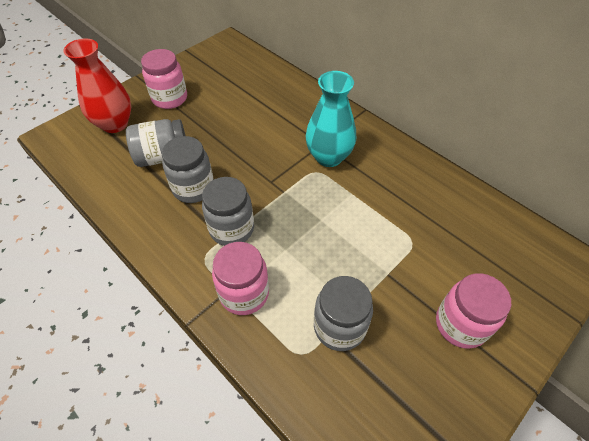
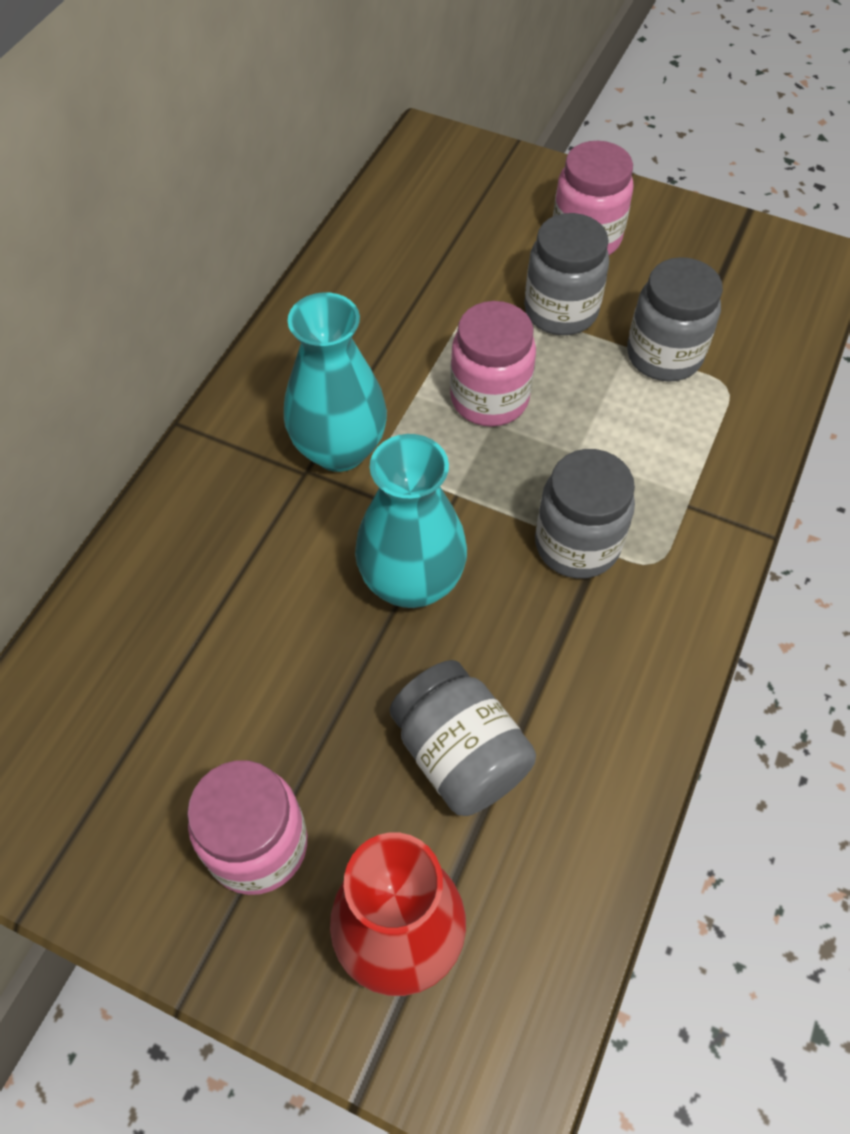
camera: 110 degrees left, 5 degrees up
grey jar [162,136,214,203] -> grey jar moved to [524,213,609,335]
pink jar [212,242,269,315] -> pink jar moved to [450,301,536,426]
none -> turquoise vase [355,434,467,608]

